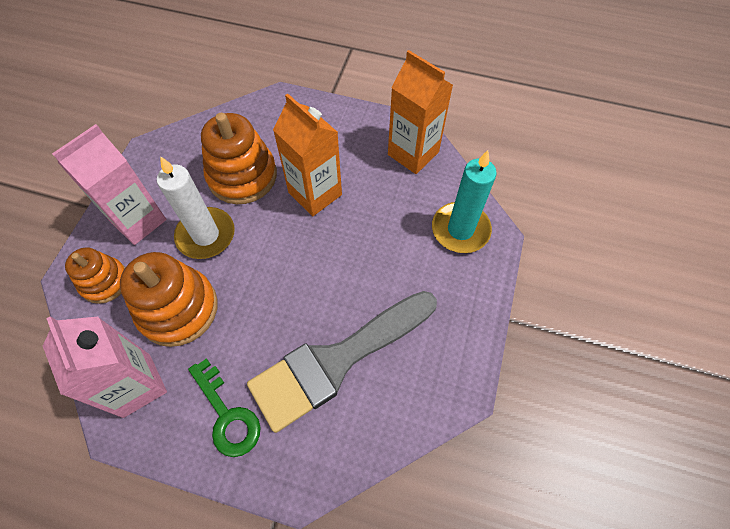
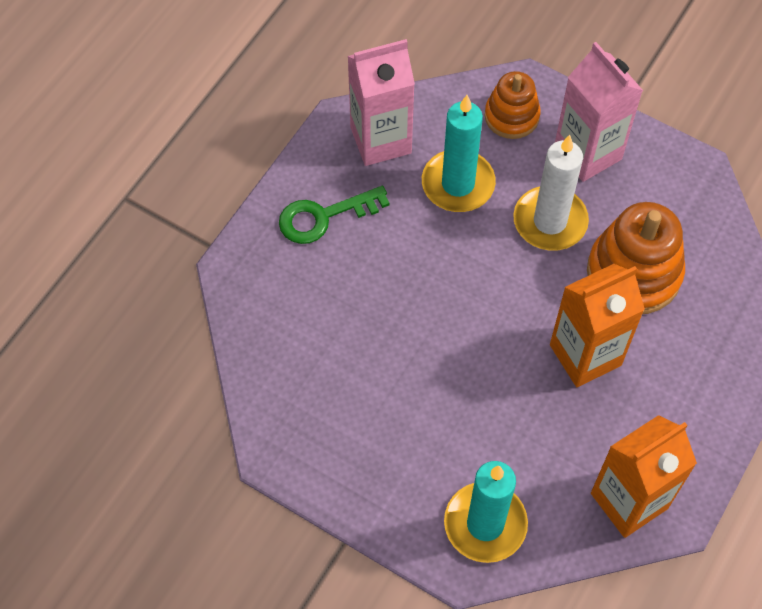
camera: 105 degrees right, 0 degrees up
orange stacking toy [120,252,218,347] -> turquoise candle [422,95,496,212]
grey brush [247,291,437,433] -> none

